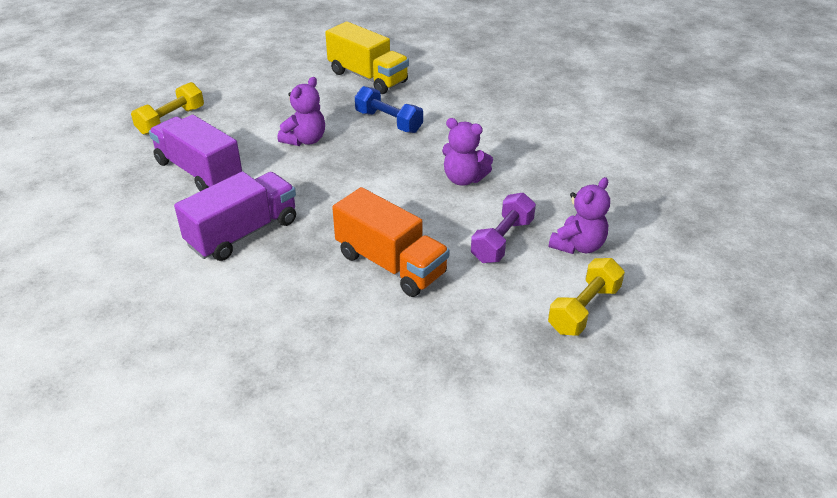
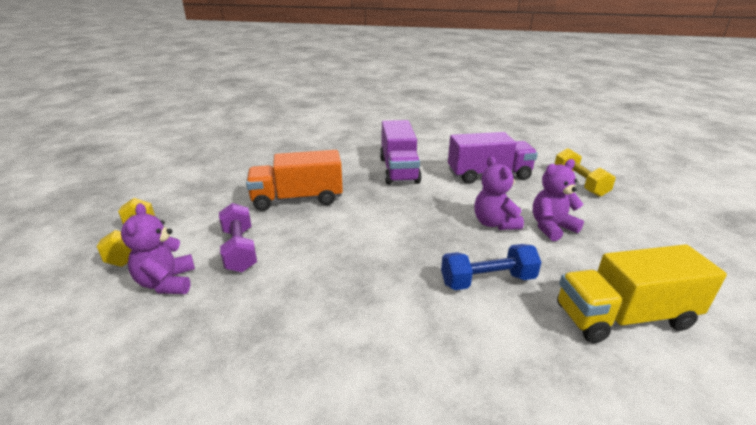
camera: 130 degrees right, 10 degrees down
purple teddy bear [442,118,493,186] -> purple teddy bear moved to [533,159,584,241]

